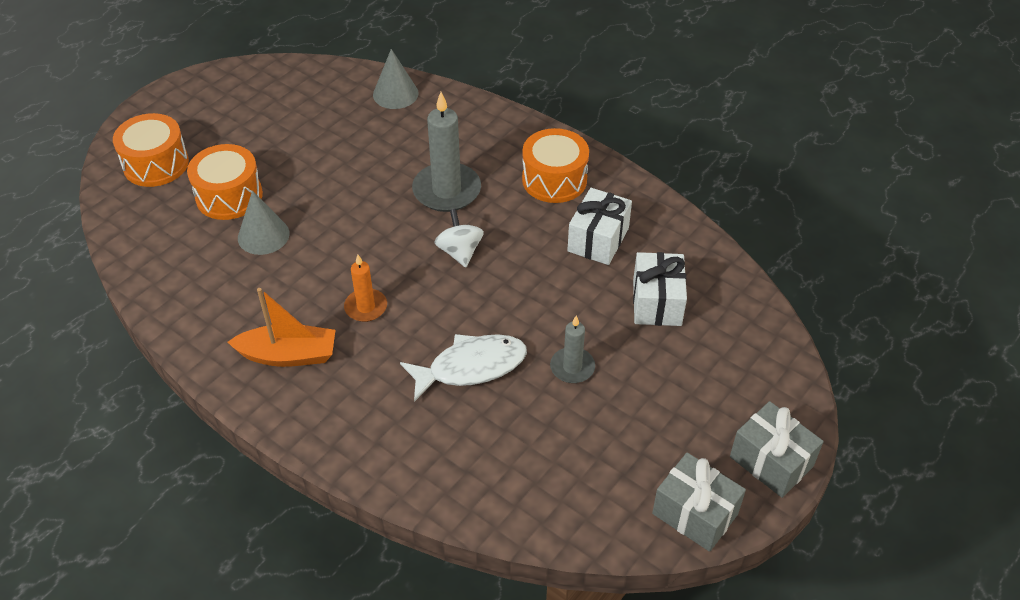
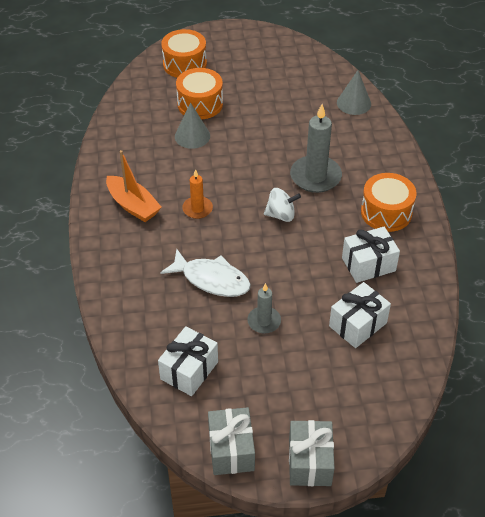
camera: 45 degrees right, 0 degrees up
white spinning top [434,209,484,268] -> white spinning top turned 60 degrees clockwise [264,188,301,222]
none -> white gift [158,326,218,396]

